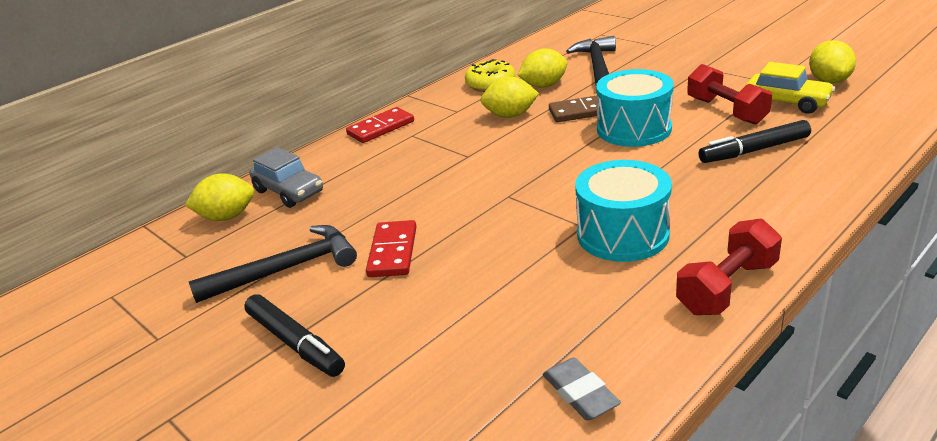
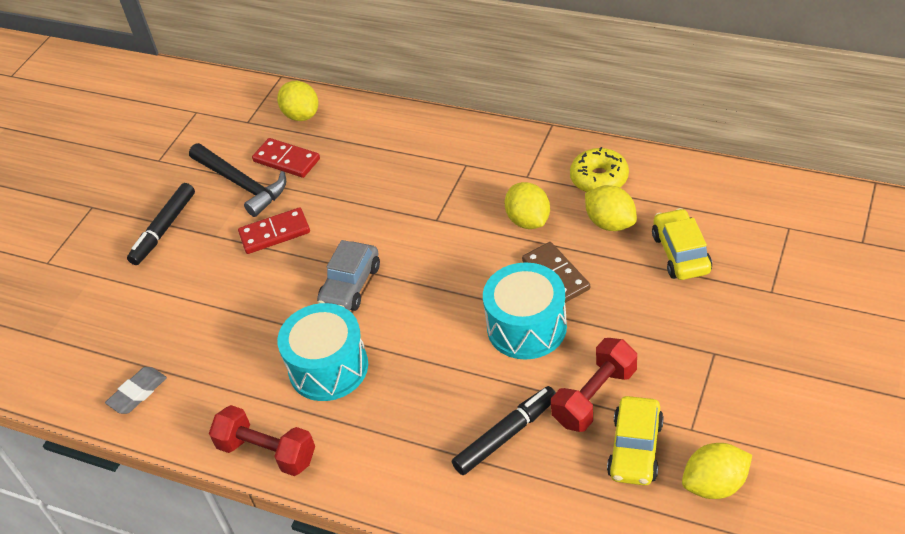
camera: 70 degrees right, 15 degrees up
grey car [250,147,323,208] -> grey car moved to [317,240,380,311]
red domino [346,107,414,143] -> red domino moved to [252,138,320,178]
black hammer [566,36,616,85] -> yellow car [652,208,712,280]
black marker [698,120,811,163] -> black marker turned 90 degrees clockwise [452,386,556,475]

